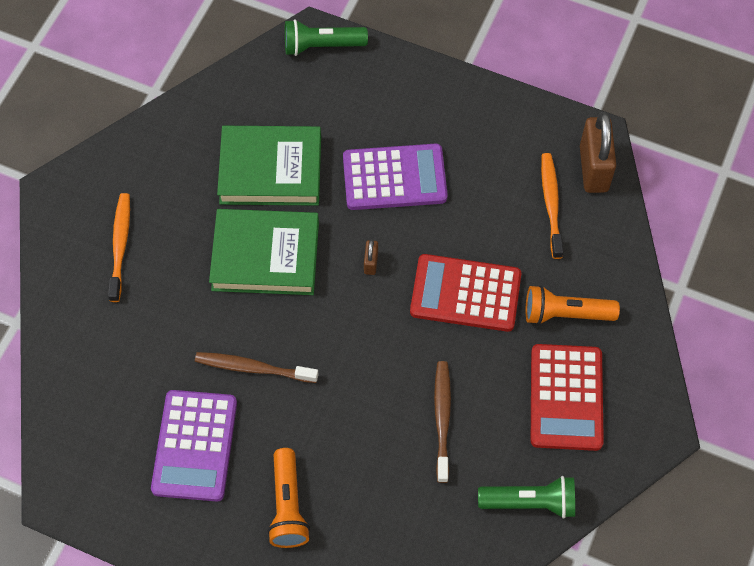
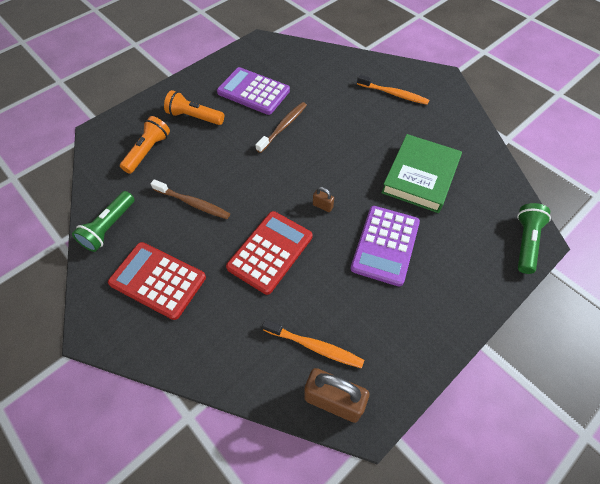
camera: 115 degrees right, 5 degrees down
green book [209,209,319,295] -> none
orange flashlight [526,285,620,325] -> orange flashlight moved to [120,116,170,174]

